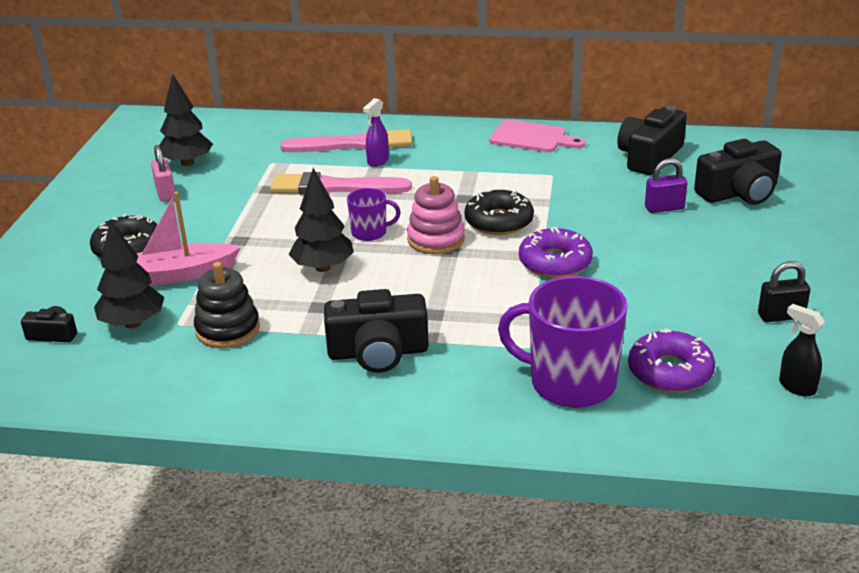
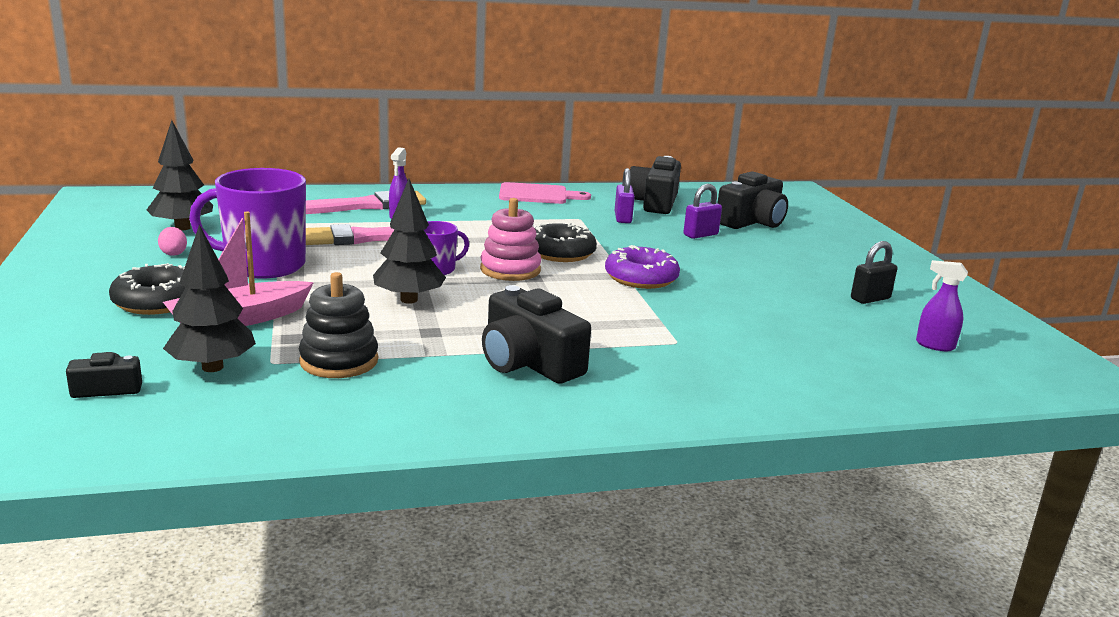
camera: 25 degrees left, 10 degrees down
pink padlock [151,145,175,202] -> pink egg [158,227,187,256]
black camera [324,289,429,373] -> black camera turned 75 degrees clockwise [482,285,591,384]
purple mug [498,276,627,408] -> purple mug moved to [189,168,306,278]
purple donut [628,329,715,393] -> none
black spray bottle [779,304,825,396] -> purple spray bottle [916,260,968,351]
none -> purple padlock [615,168,635,223]

